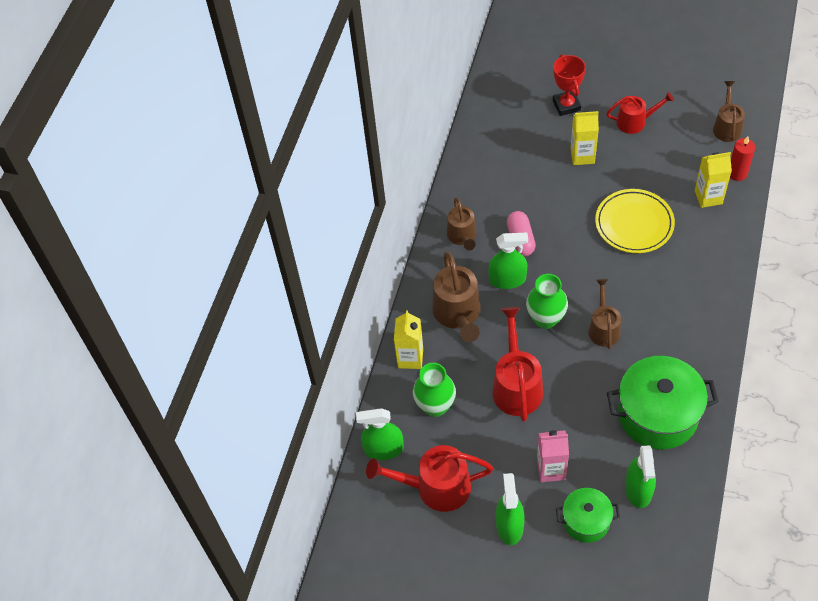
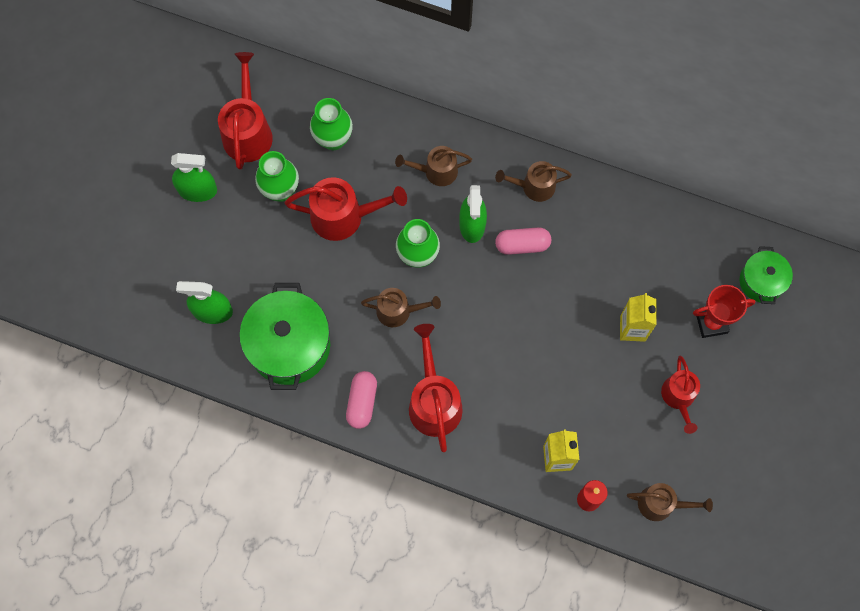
camera: 90 degrees right, 15 degrees up
green spray bottle [356,408,404,460] -> none
yellow carton [394,310,423,369] -> none
brown watering can [432,251,481,342] -> brown watering can [395,146,472,186], size x0.64
pink carton [537,430,569,482] -> none
green pot [556,488,620,543] -> green pot moved to [740,246,793,304]
yellow plate [595,189,675,253] -> none
none -> green vase [255,151,299,202]
none -> pink capsule [346,371,377,429]
none -> red watering can [409,324,463,452]

